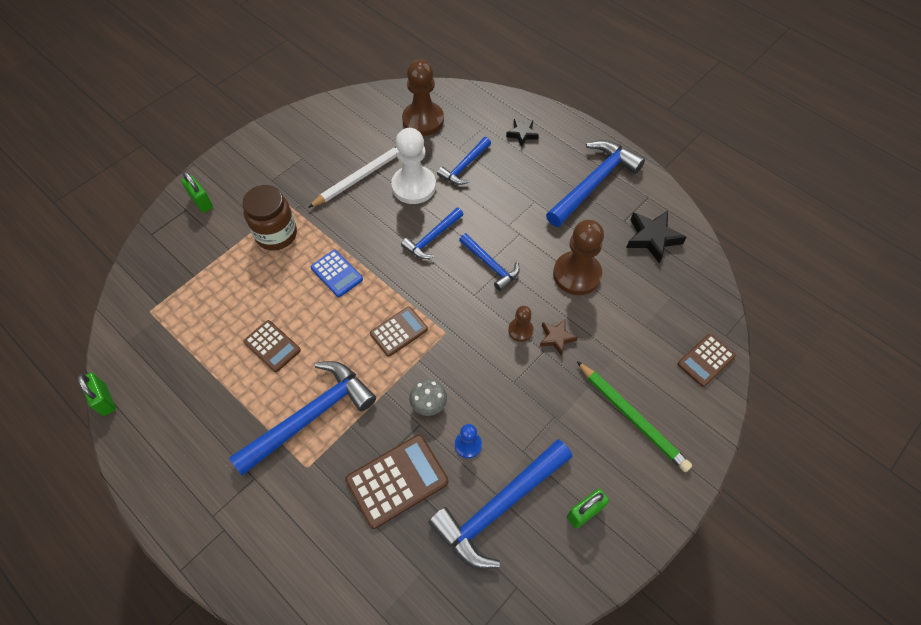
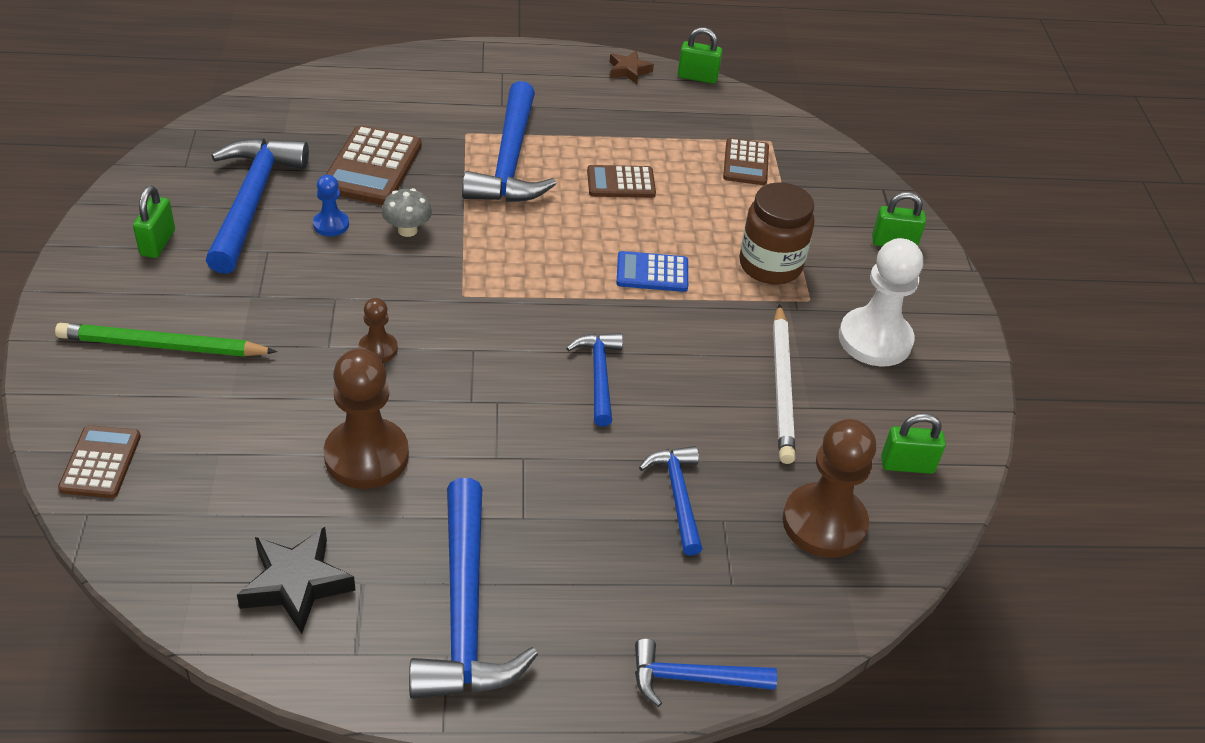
camera: 130 degrees right, 15 degrees down
brown calculator [370,307,428,357] -> brown calculator moved to [723,138,769,185]
white pawn [391,128,436,204] -> white pawn moved to [839,238,923,366]
blue hammer [459,233,520,291] -> blue hammer moved to [635,639,777,707]
black star [506,119,539,147] -> none
brown star [540,319,578,356] -> brown star moved to [610,50,654,84]
none -> green padlock [881,413,946,474]

